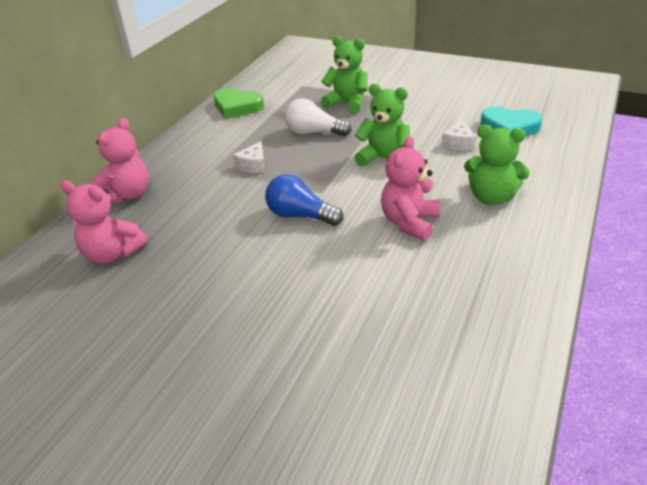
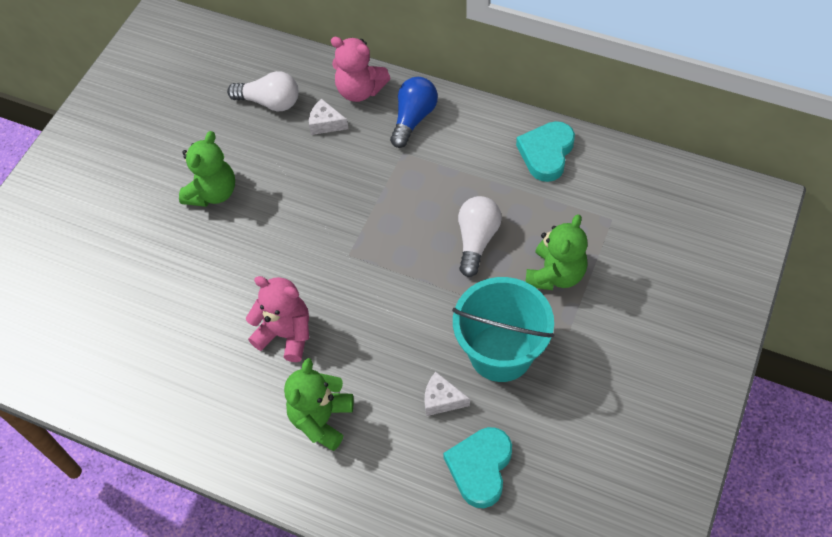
camera: 90 degrees right, 20 degrees up
pink teddy bear [61,181,148,264] -> white light bulb [227,71,299,111]
green heart [214,88,264,119] -> turquoise heart [516,121,575,182]
white cheese [233,141,265,173] -> white cheese moved to [309,99,348,135]
blue light bulb [265,175,343,226] -> blue light bulb moved to [390,77,438,148]
green teddy bear [354,84,410,167] -> green teddy bear moved to [179,131,235,207]
none -> turquoise bucket [452,277,555,382]

